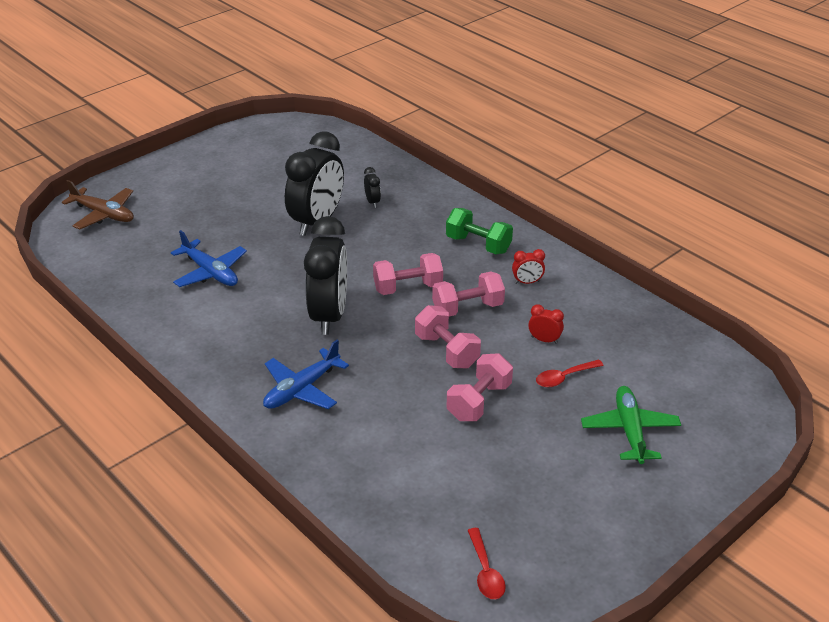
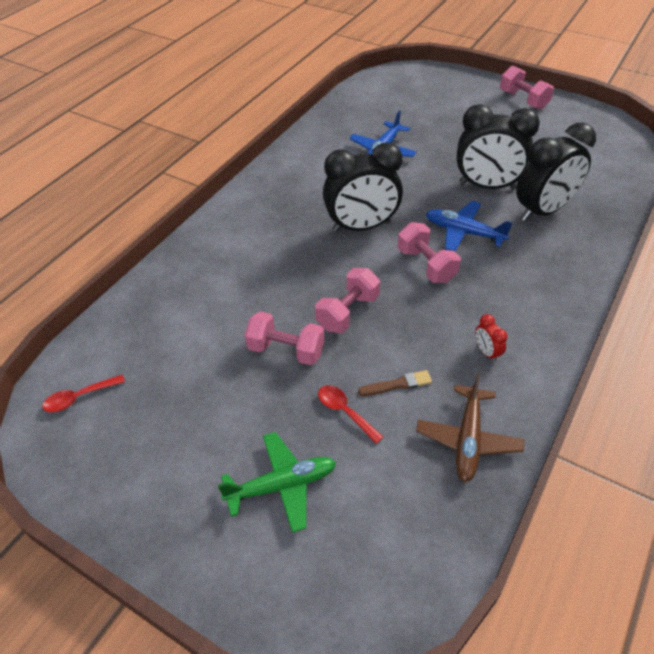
camera: 75 degrees right, 10 degrees up
brown plane [62,180,134,229] -> brown plane moved to [416,372,524,482]
blue plane [263,340,349,409] -> blue plane moved to [426,201,512,251]
black clock [364,167,381,208] -> black clock [516,122,596,222], size x2.50
pink dumbbell [432,271,505,317] -> pink dumbbell moved to [500,65,554,110]
green dumbbell [446,208,513,254] -> none
red clock [528,304,564,344] -> brown brush [358,370,432,396]

